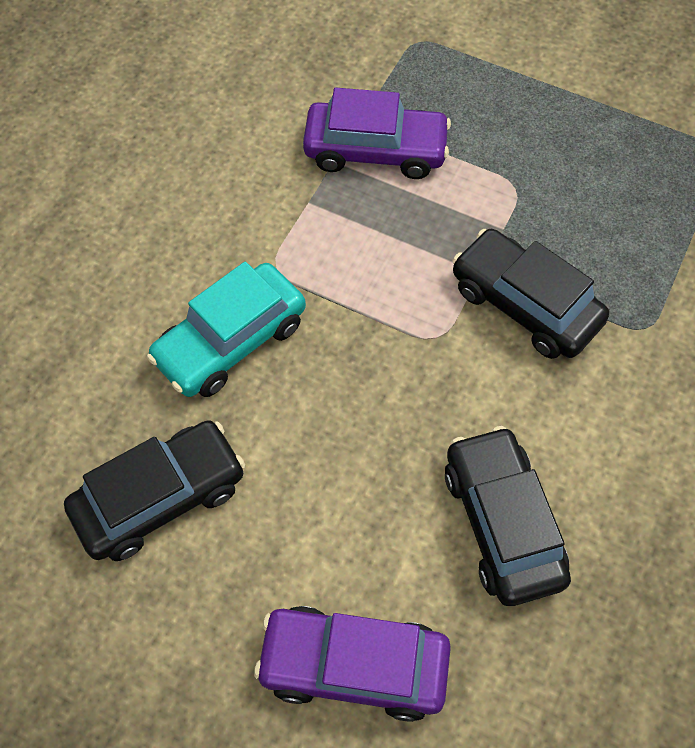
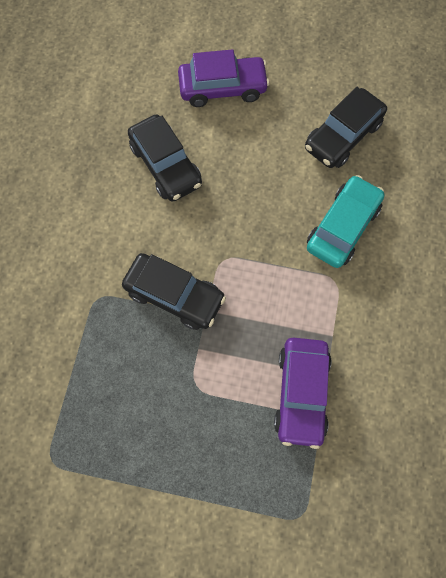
camera: 165 degrees right, 10 degrees up
purple car [303,88,451,179] -> purple car turned 75 degrees counterclockwise [274,338,331,449]

